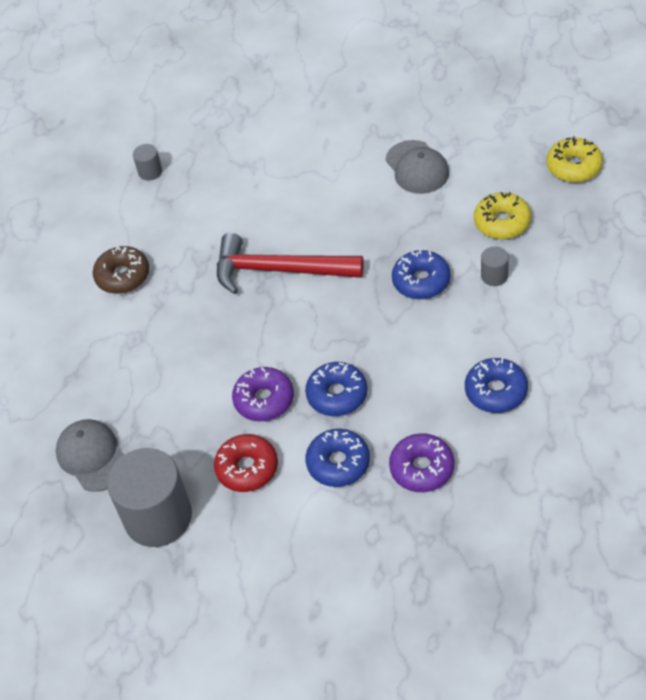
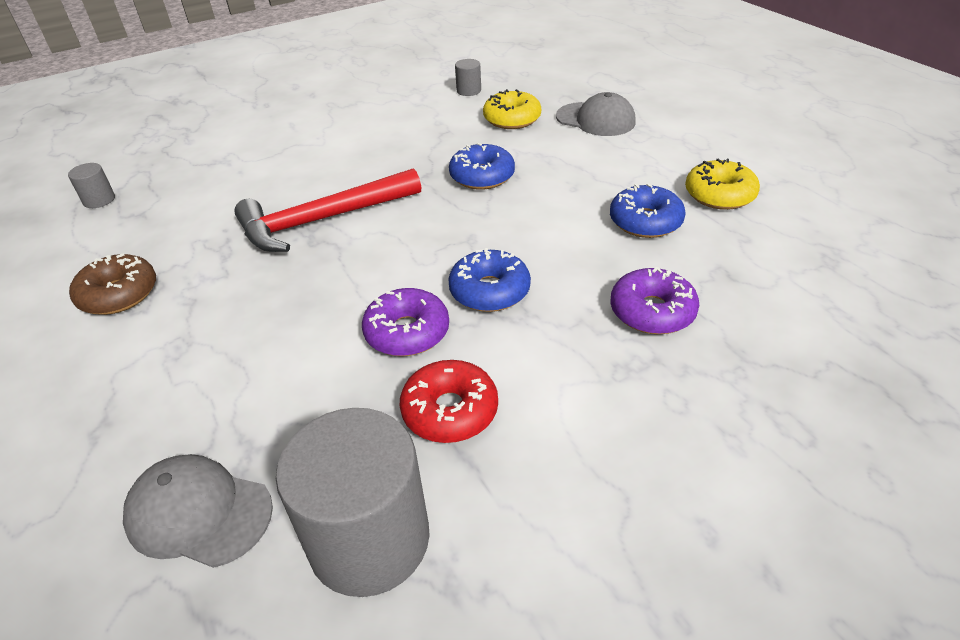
camera: 40 degrees left, 10 degrees down
blue donut [306,429,370,487] -> none
grey cap [386,140,449,194] -> grey cap moved to [556,92,636,136]
grey cylinder [481,246,509,286] -> grey cylinder moved to [455,59,481,96]
yellow donut [546,137,603,182] -> yellow donut moved to [685,159,760,210]

